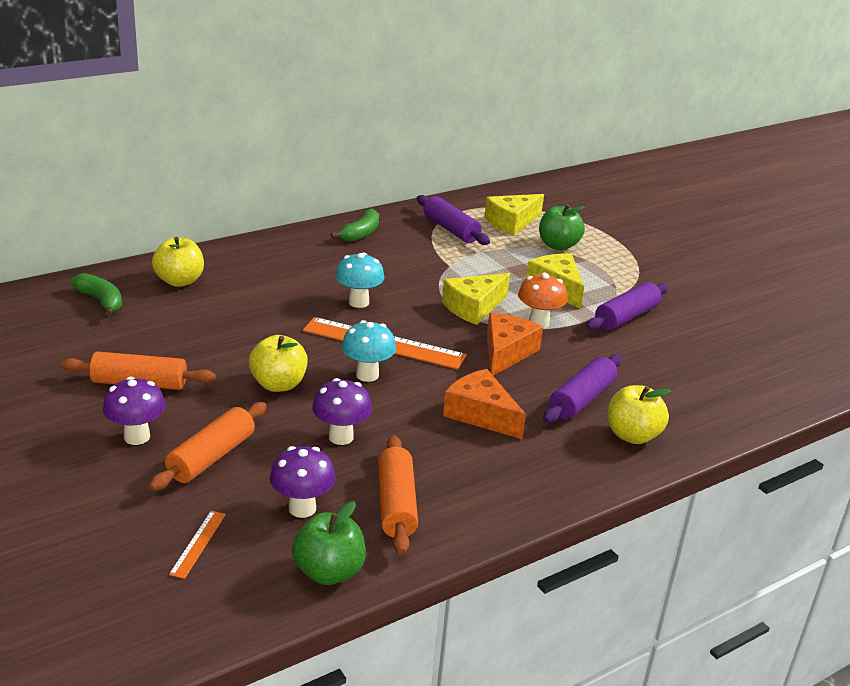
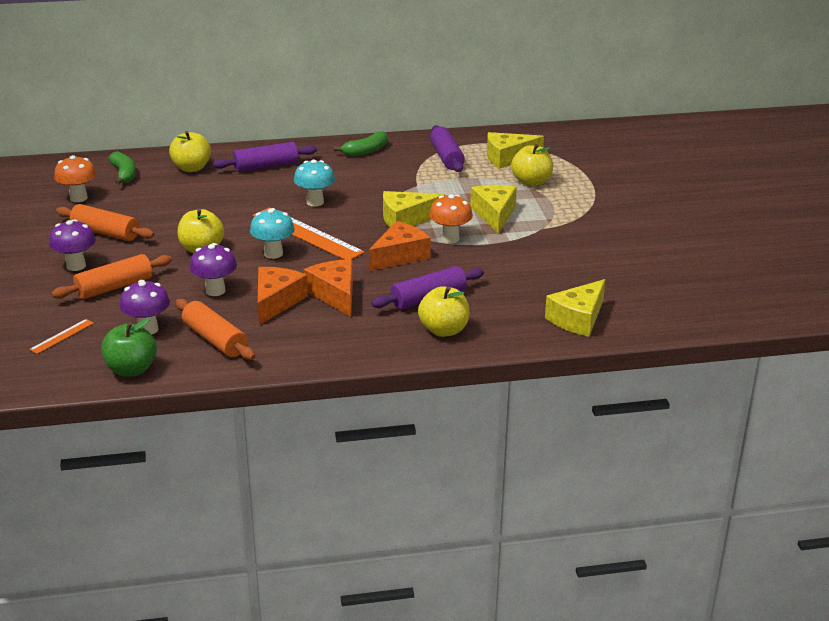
camera: 25 degrees right, 0 degrees up
orange rolling pin [378,435,418,555] -> orange rolling pin turned 60 degrees counterclockwise [175,299,255,360]
green apple [539,204,585,250] -> yellow apple [511,144,553,186]
purple rolling pin [586,282,669,330] -> purple rolling pin moved to [213,142,317,172]
none -> orange mushroom [54,155,96,202]
none -> orange cheese [258,267,308,325]
none -> yellow cheese [545,279,606,337]

